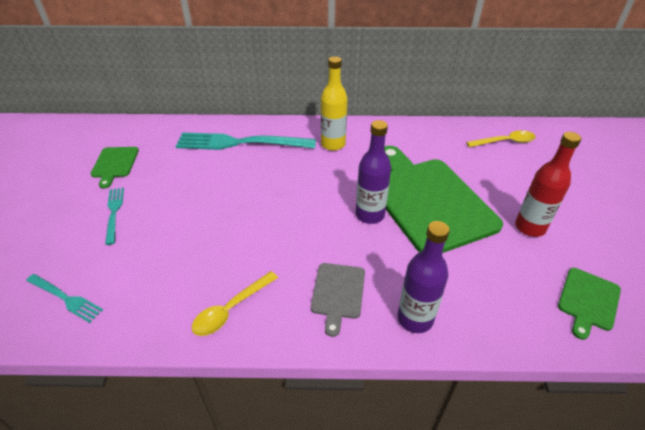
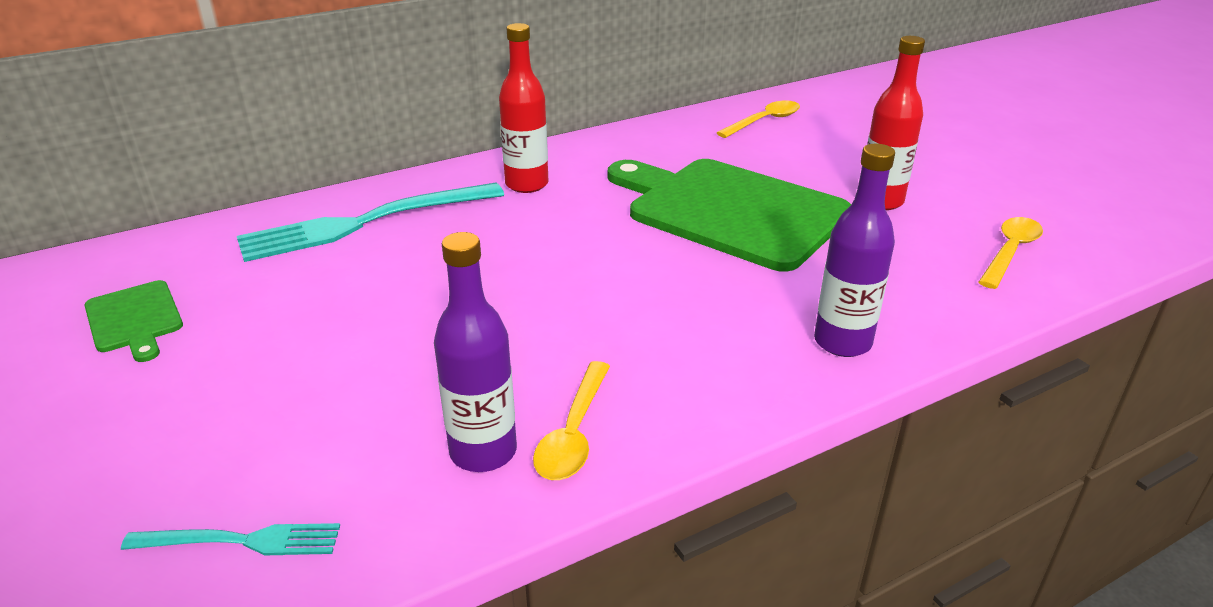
camera: 30 degrees left, 10 degrees down
turquoise fork [105,188,124,245] -> none
grey cutting board [311,263,365,337] -> none
yellow bottle [321,56,348,151] -> red bottle [499,23,548,193]
purple bottle [356,120,391,224] -> purple bottle moved to [434,232,517,472]
green cutting board [558,268,621,340] -> yellow spoon [979,217,1043,289]

